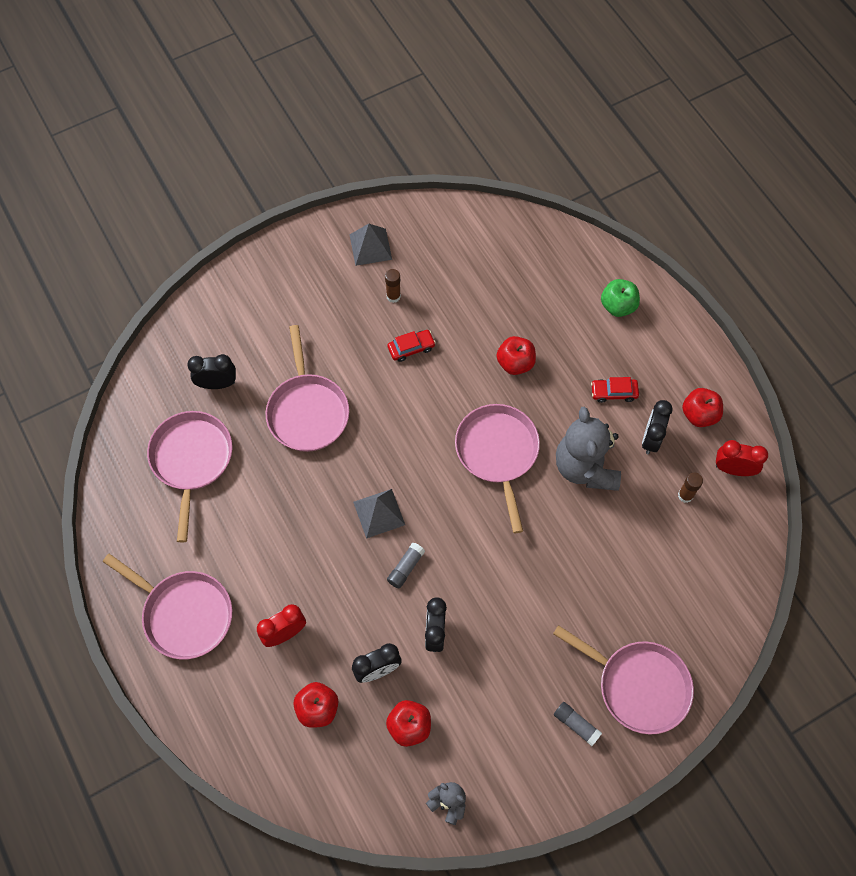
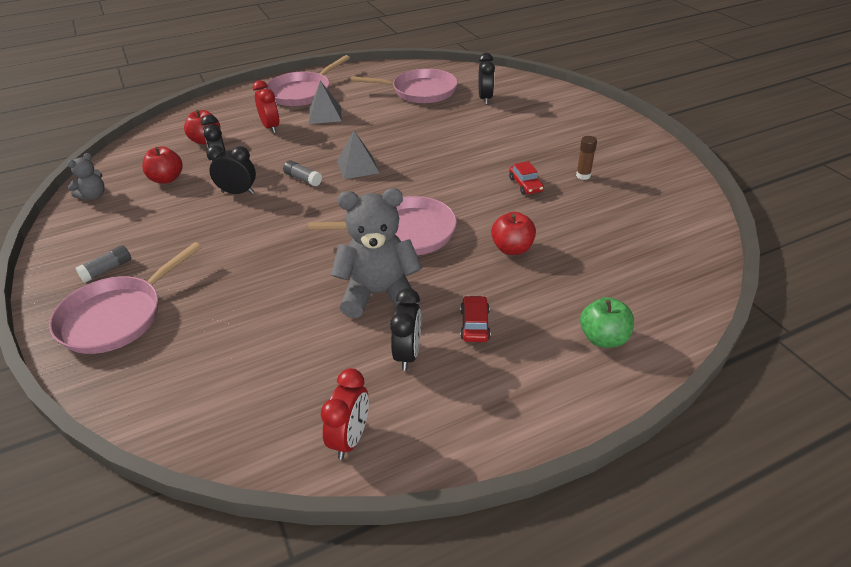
camera: 95 degrees right, 25 degrees down
pink pan [265,325,349,452] -> none
grey pyramid [350,224,392,266] -> grey pyramid moved to [309,81,342,124]
black clock [642,400,673,454] -> black clock turned 75 degrees clockwise [390,288,421,371]
brown glue stick [678,472,703,503] -> none
red apple [682,388,723,427] -> none

